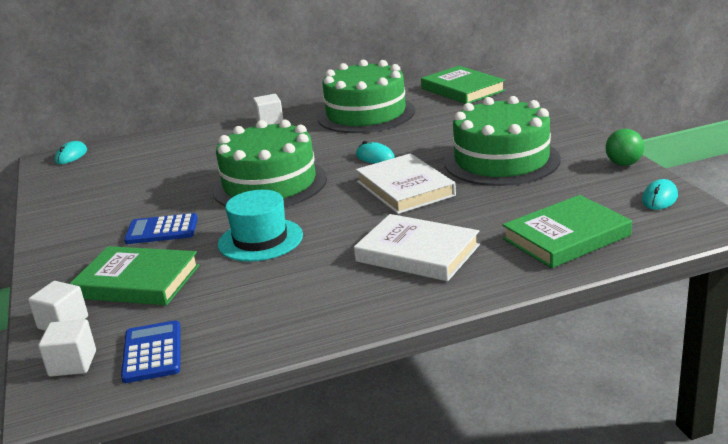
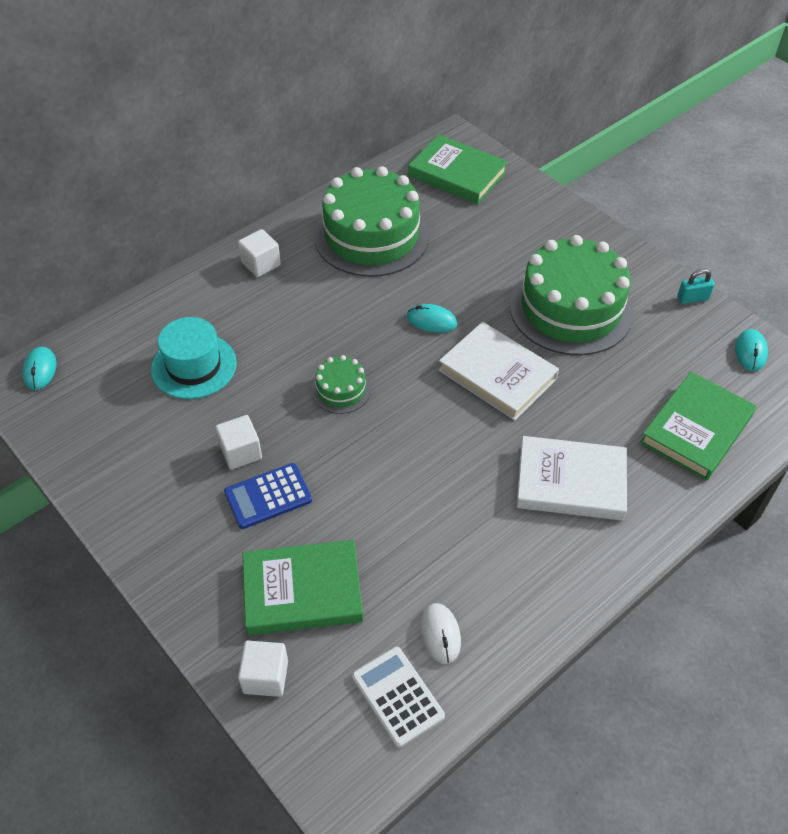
camera: 25 degrees left, 25 degrees up
white cube [38,319,96,377] -> white cube moved to [215,415,262,470]
blue calculator [121,320,181,383] -> white calculator [352,647,445,748]
green cake [212,120,327,207] -> green cake [311,355,371,414], size x0.45
turquoise hat [218,190,303,262] -> turquoise hat moved to [151,317,237,399]
green ball [605,129,644,166] -> turquoise padlock [677,269,715,304]
none -> white mouse [420,603,461,664]

